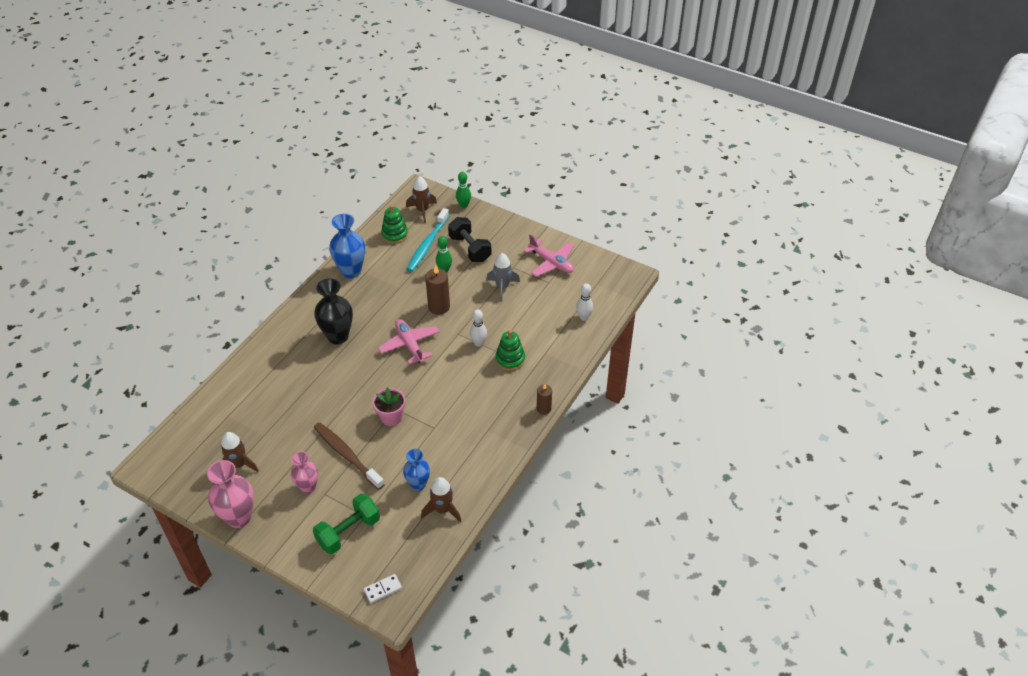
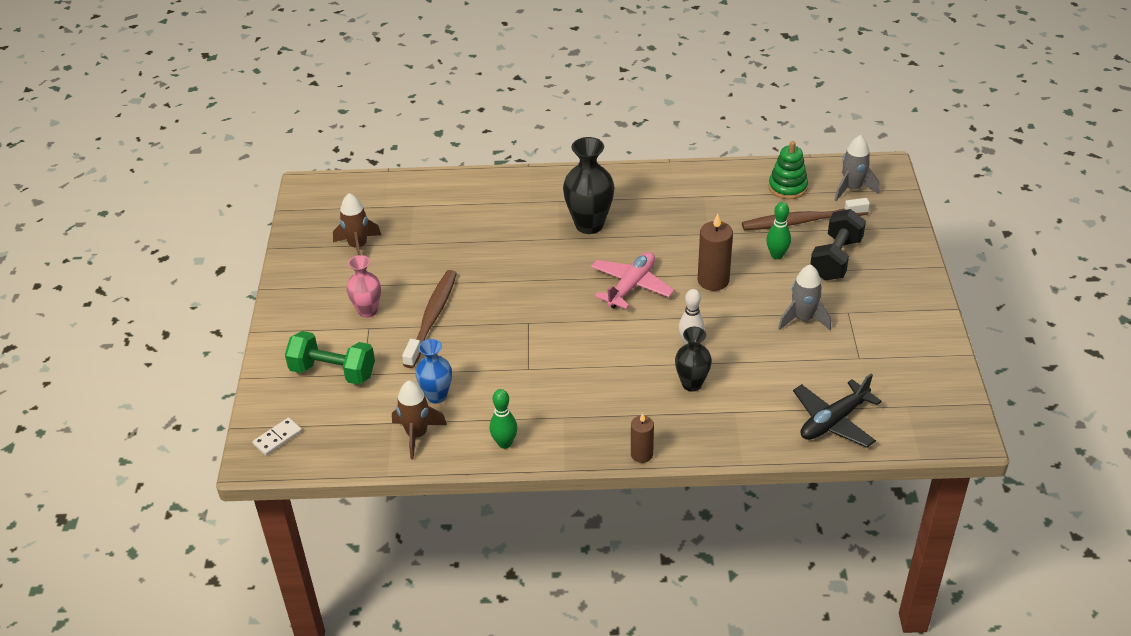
camera: 60 degrees right, 5 degrees down
pink vase [207,460,254,528] -> none
blue vase [329,214,365,278] -> none
white domino [364,574,402,603] -> white domino turned 75 degrees counterclockwise [252,418,302,456]
pink flower pot [372,387,405,426] -> none
brown rocket [406,176,437,223] -> grey rocket [835,135,879,201]
turquoise toothbrush [407,208,449,272] -> brown toothbrush [742,198,870,230]
green bowling pin [456,172,471,208] -> green bowling pin moved to [490,389,517,449]
green stacking toy [495,330,525,371] -> black vase [675,327,712,392]
pink plane [524,234,574,277] -> none
white bowling pin [576,283,593,321] -> black plane [793,374,882,447]

